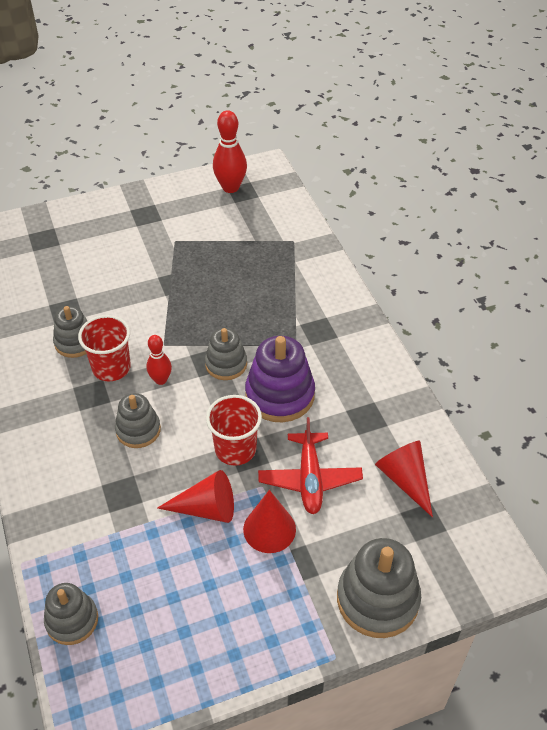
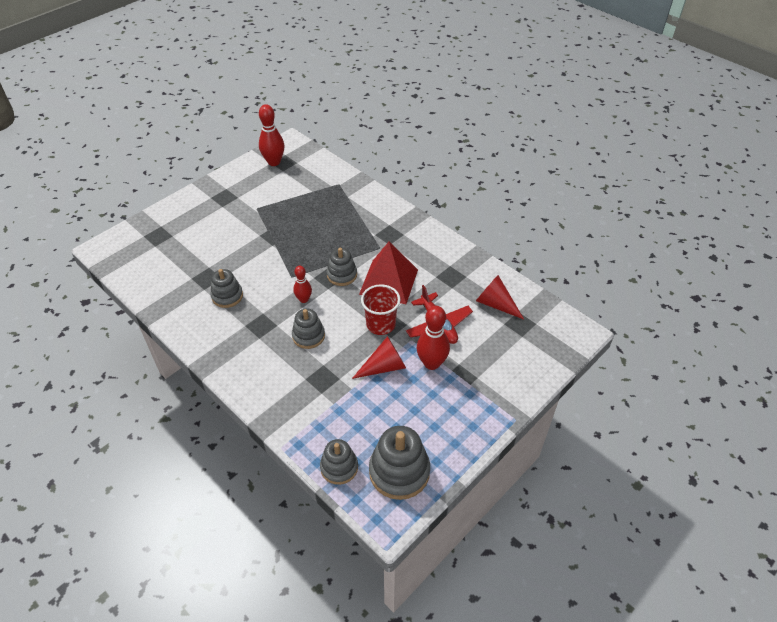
camera: 25 degrees left, 0 degrees up
red cup [78,315,131,381] -> none
red cone [243,490,296,553] -> red bowling pin [417,306,450,370]
purple stacking toy [245,336,315,422] -> red pyramid [359,242,418,304]
grey stacking toy [337,538,421,638] -> grey stacking toy moved to [369,426,430,500]

